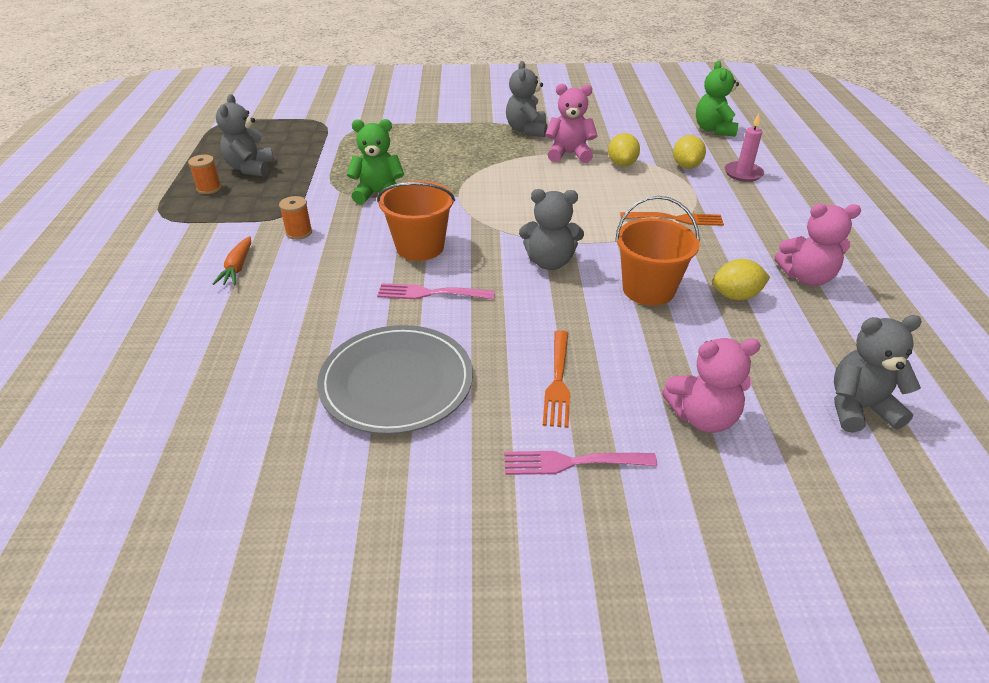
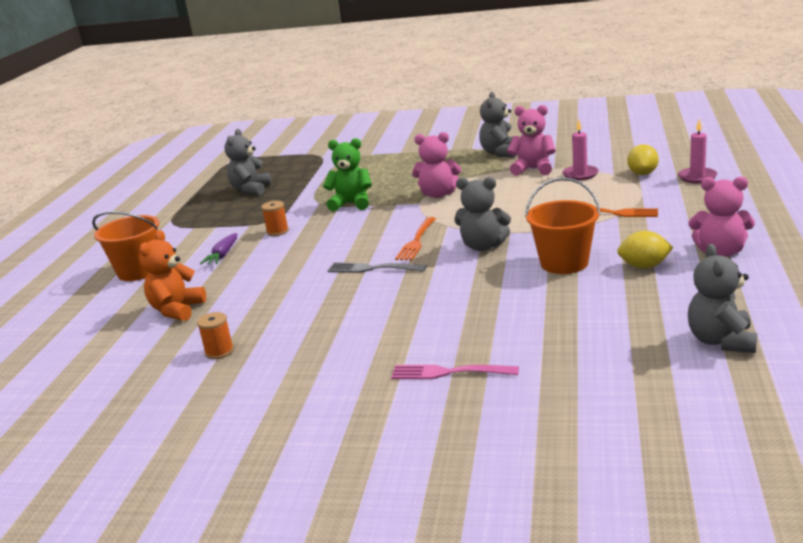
camera: 15 degrees right, 15 degrees down
orange spool [188,155,222,194] -> orange spool moved to [197,312,234,359]
orange carrot [213,236,251,285] -> purple carrot [200,233,237,264]
grey plate [317,325,473,434] -> none
orange bucket [377,181,455,261] -> orange bucket moved to [92,211,160,281]
pink fork [377,283,495,299] -> grey fork [327,262,426,273]
orange fork [543,330,570,428] -> orange fork moved to [395,217,436,261]
yellow lemon [608,133,640,167] -> pink candle [562,119,599,180]
pink teddy bear [662,338,761,433] -> pink teddy bear moved to [412,132,461,198]
green teddy bear [696,61,739,137] -> none
grey teddy bear [834,315,922,433] -> grey teddy bear turned 90 degrees counterclockwise [688,244,757,353]
none -> orange teddy bear [139,230,206,321]

